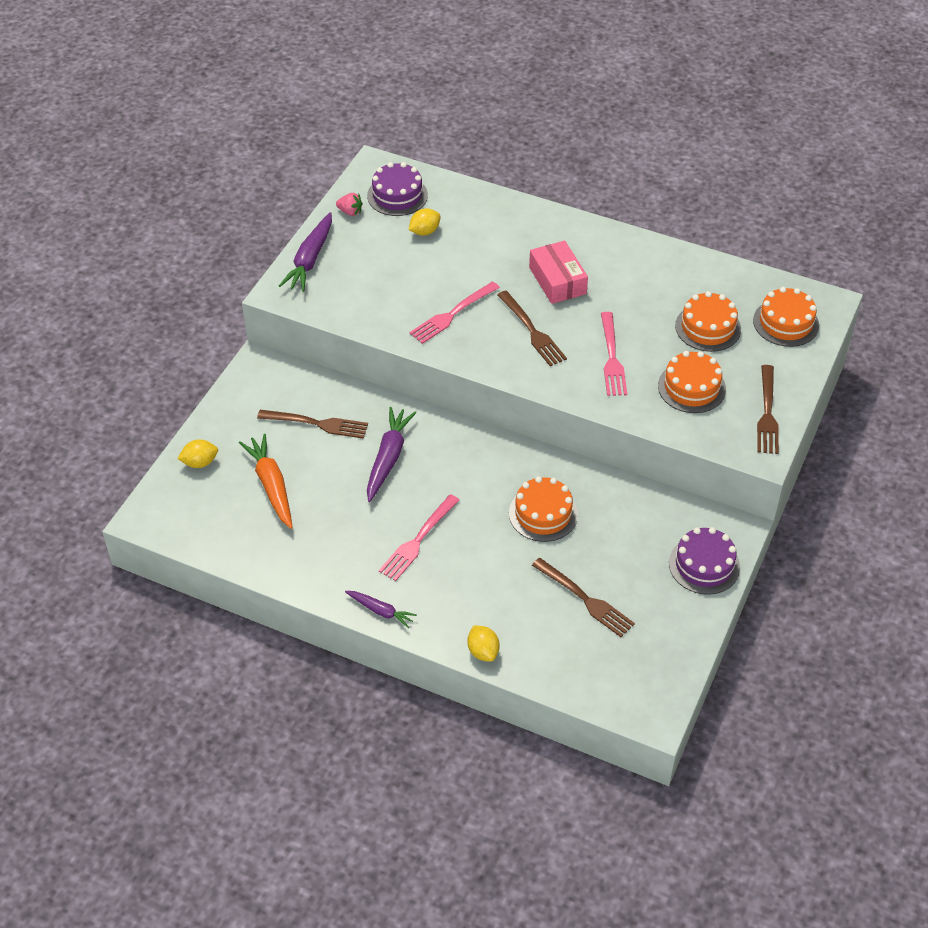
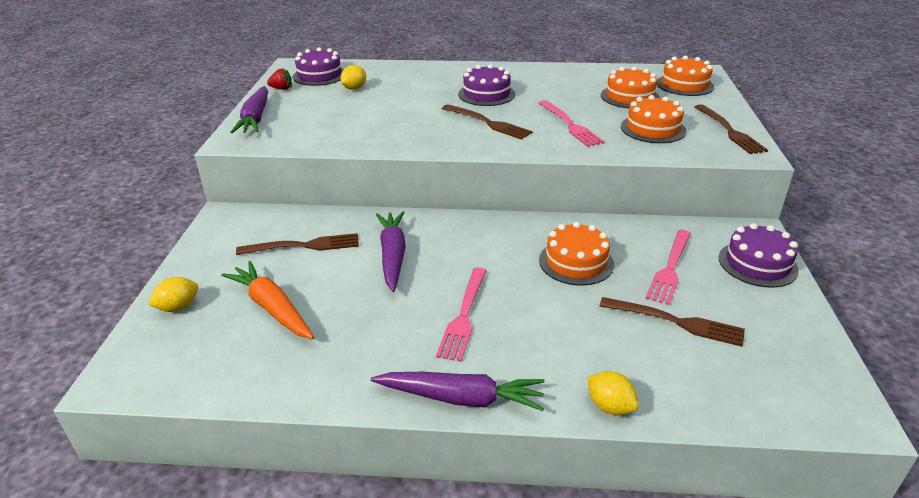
camera: 20 degrees left, 15 degrees down
pink strawberry [336,193,363,216] -> red strawberry [267,68,292,90]
purple carrot [345,591,417,628] -> purple carrot [371,372,545,411], size x1.70
pink fork [409,281,500,344] -> pink fork moved to [645,230,691,305]
pink box [529,241,588,304] -> purple cake [458,64,515,106]

